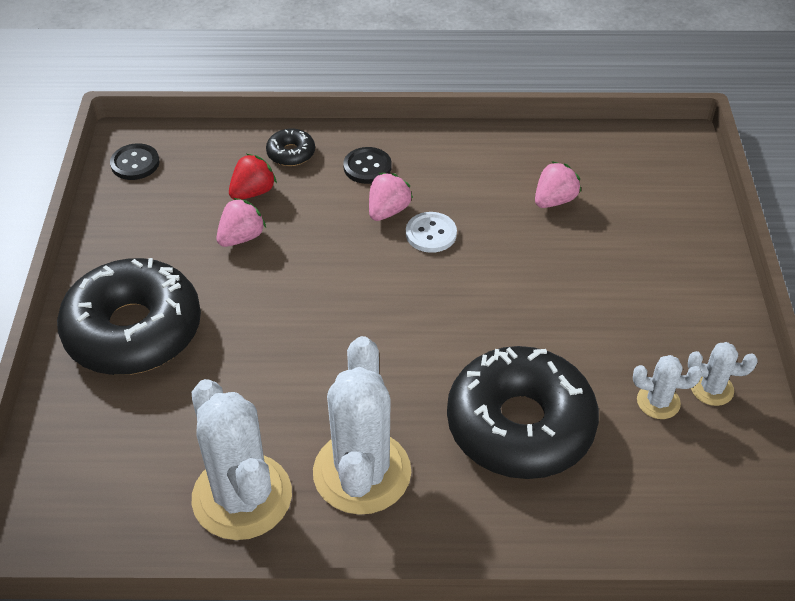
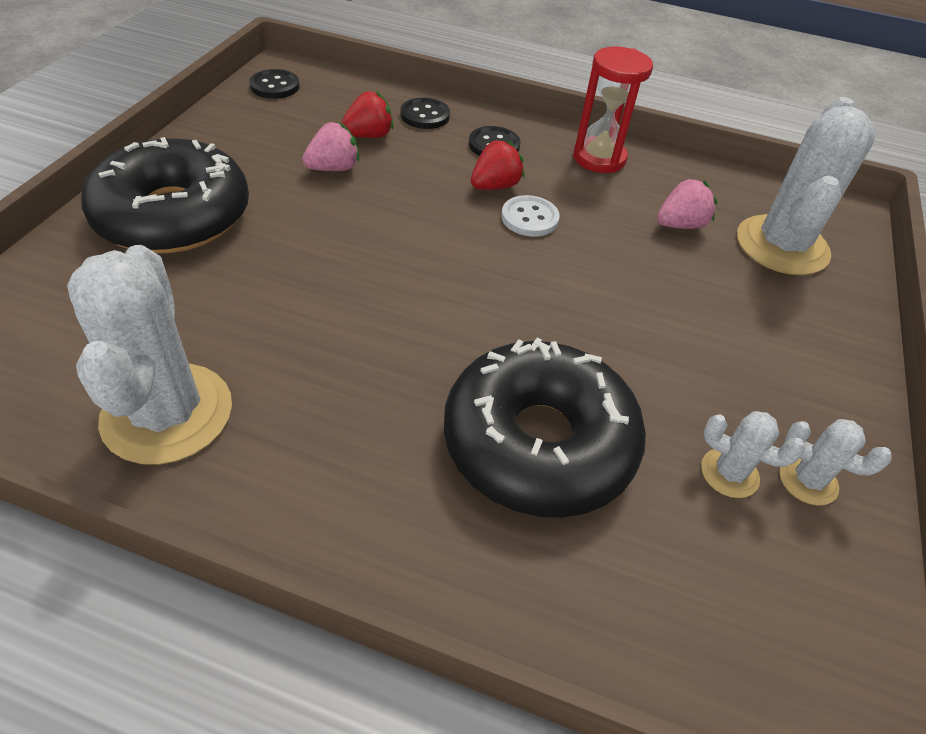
camera: 15 degrees right, 0 degrees up
black donut [266,129,315,166] -> black button [401,98,450,129]
white cactus [313,336,411,515] -> white cactus moved to [737,97,875,275]
pink strawberry [369,173,413,221] -> red strawberry [471,140,525,190]
none -> red hourglass [573,46,653,173]

